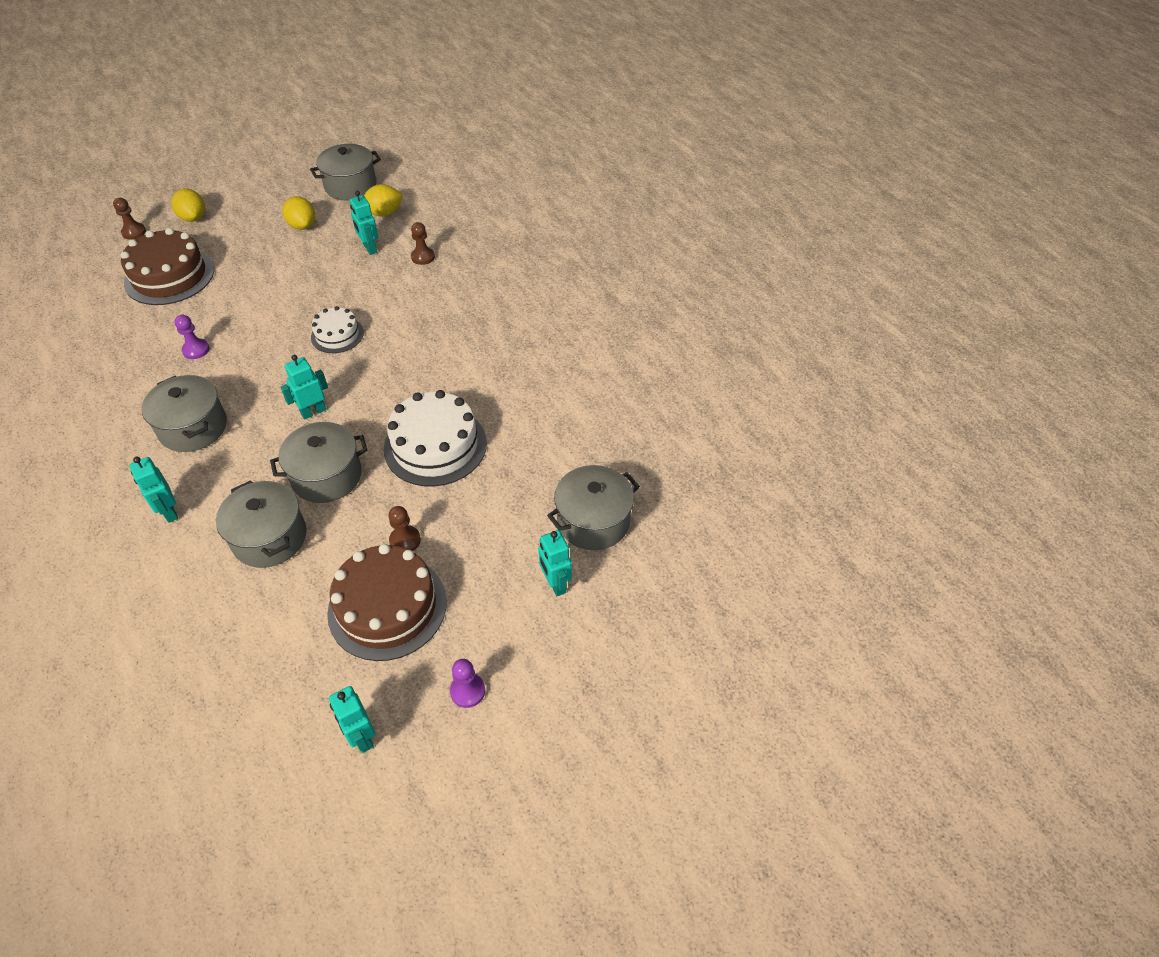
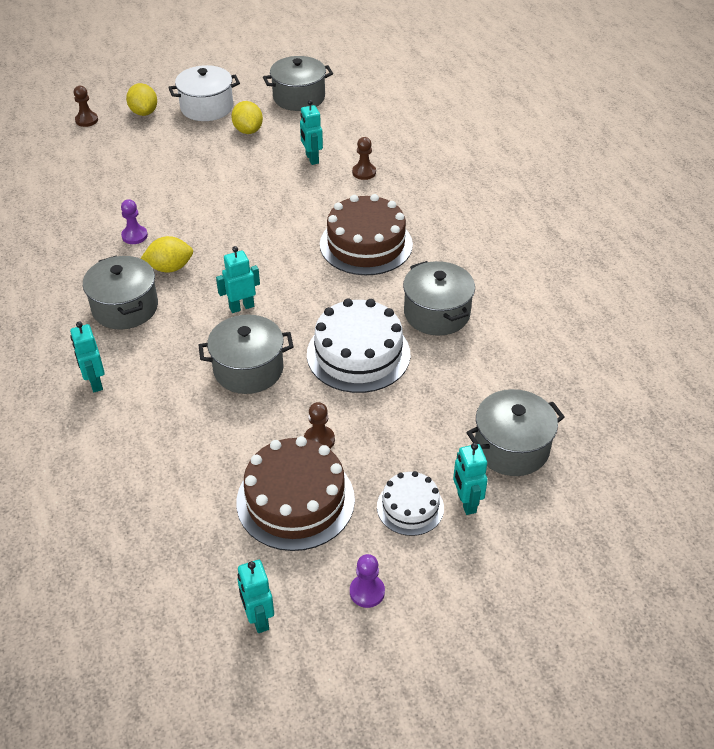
camera: 10 degrees right, 5 degrees down
brown cake [120,228,214,305] -> brown cake moved to [320,194,413,275]
grey pot [216,480,306,568] -> grey pot moved to [403,261,475,336]
white cake [311,306,364,353] -> white cake moved to [377,471,444,536]
yellow lemon [364,184,402,216] -> yellow lemon moved to [141,236,193,273]
none -> white pot [168,65,240,121]

